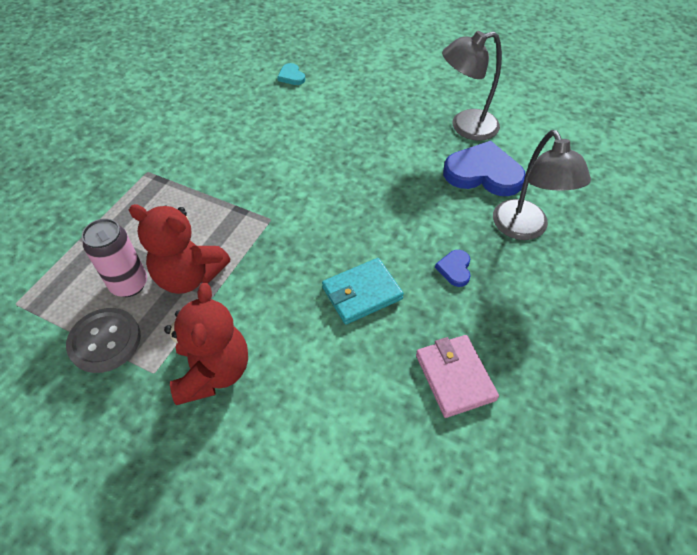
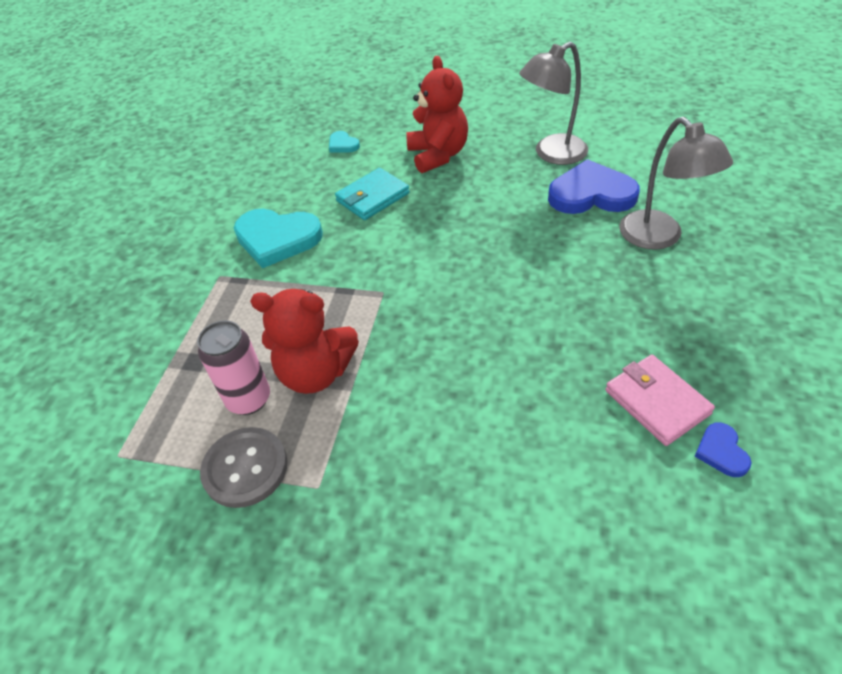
camera: 10 degrees left, 5 degrees down
red teddy bear [164,283,248,405] -> red teddy bear moved to [406,56,468,173]
turquoise wallet [322,258,404,325] -> turquoise wallet moved to [335,168,410,220]
blue heart [435,250,471,287] -> blue heart moved to [695,423,752,477]
none -> turquoise heart [234,209,323,268]

